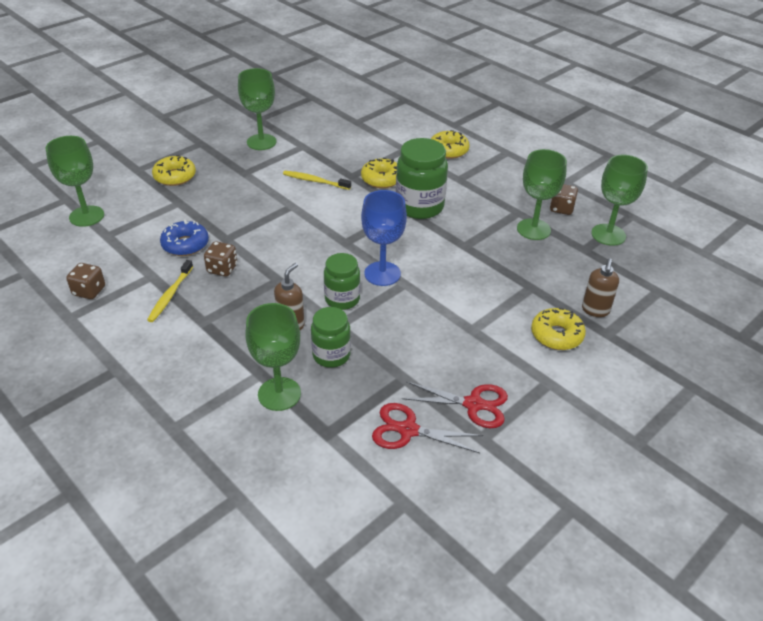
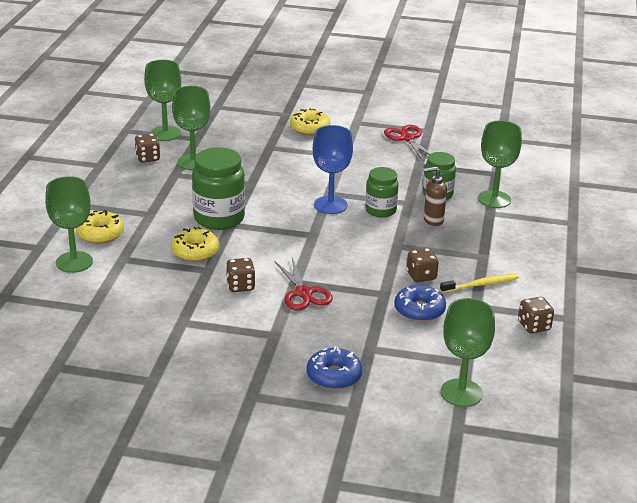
camera: 125 degrees left, 10 degrees down
yellow donut [152,155,196,186] -> blue donut [307,346,362,390]
green goblet [238,68,277,150] -> green goblet moved to [45,176,93,273]
yellow toothbrush [283,171,351,190] -> brown dice [226,258,255,292]
red scissors [372,403,483,453] -> red scissors moved to [274,258,333,310]
brown soap dispenser [582,259,619,317] -> none

